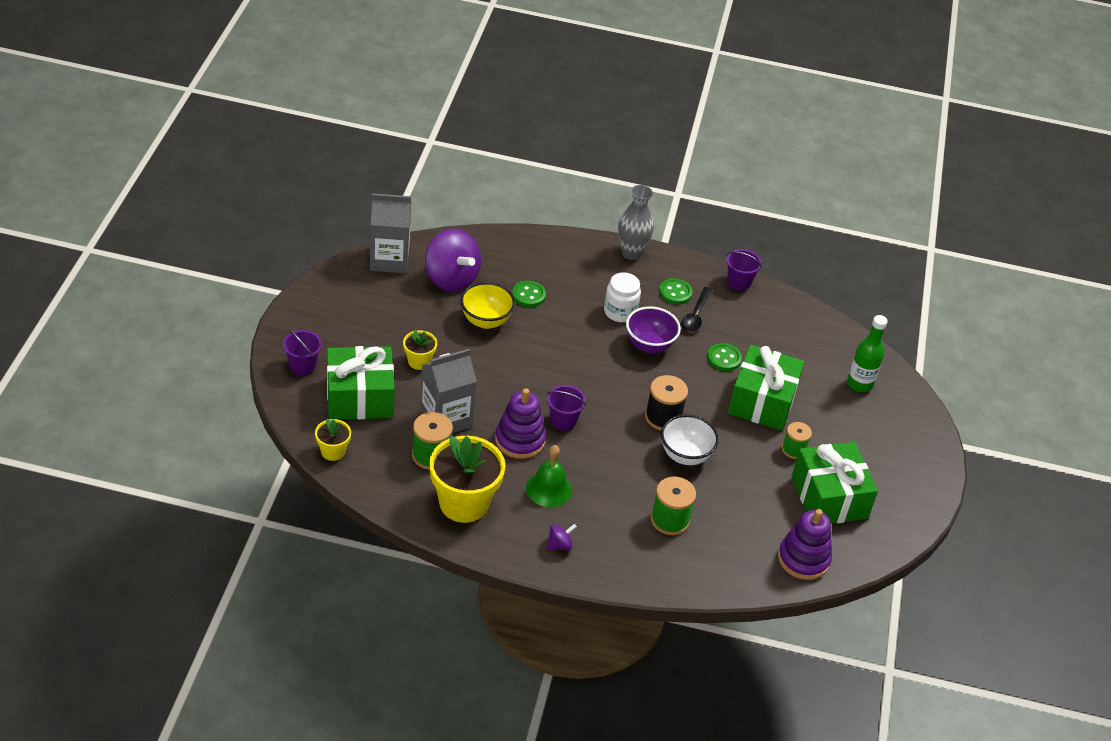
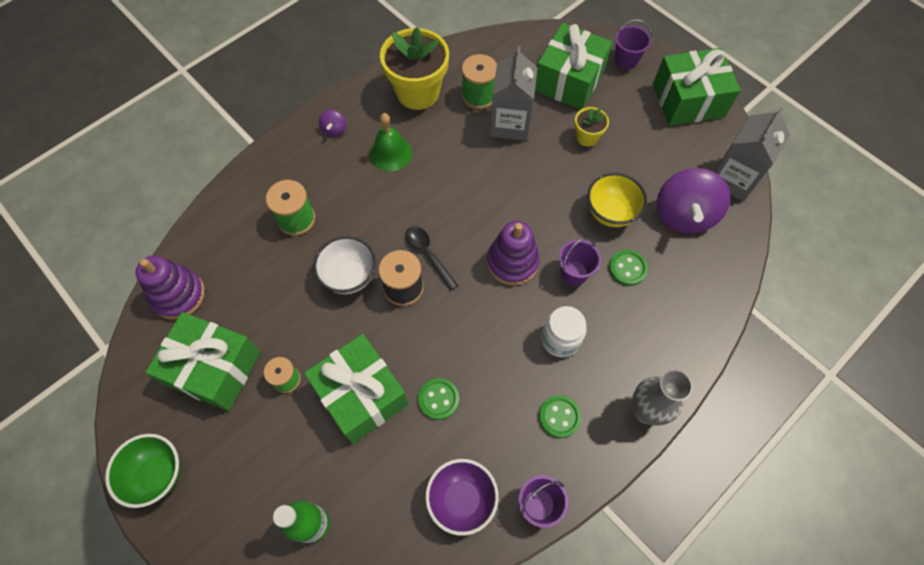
camera: 130 degrees right, 20 degrees up
yellow flower pot [315,419,351,461] -> none
purple spinning top [425,229,481,292] -> purple spinning top turned 75 degrees counterclockwise [657,168,730,234]
purple stacking toy [495,388,546,459] -> purple stacking toy moved to [487,221,540,285]
purple bucket [547,385,586,431] -> purple bucket moved to [559,238,601,286]
purple bowl [626,306,681,353] -> purple bowl moved to [425,459,499,536]
black spoon [681,287,712,332] -> black spoon moved to [405,226,458,291]
none -> green bowl [105,434,181,508]
none -> green gift [653,48,741,126]

